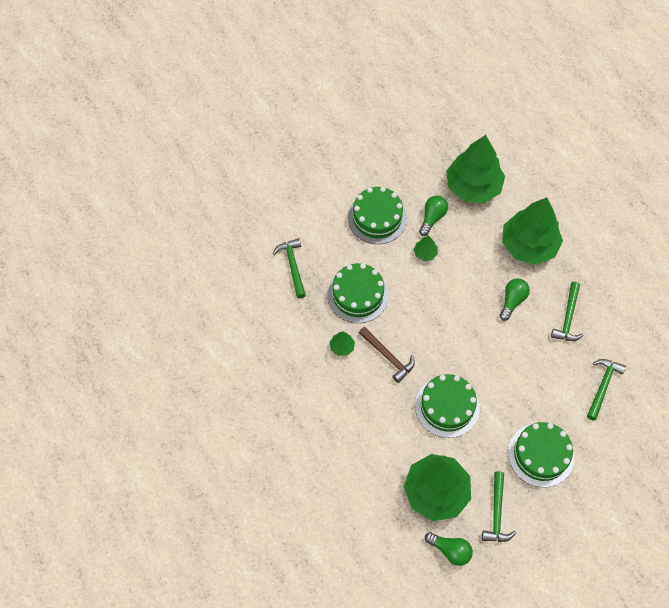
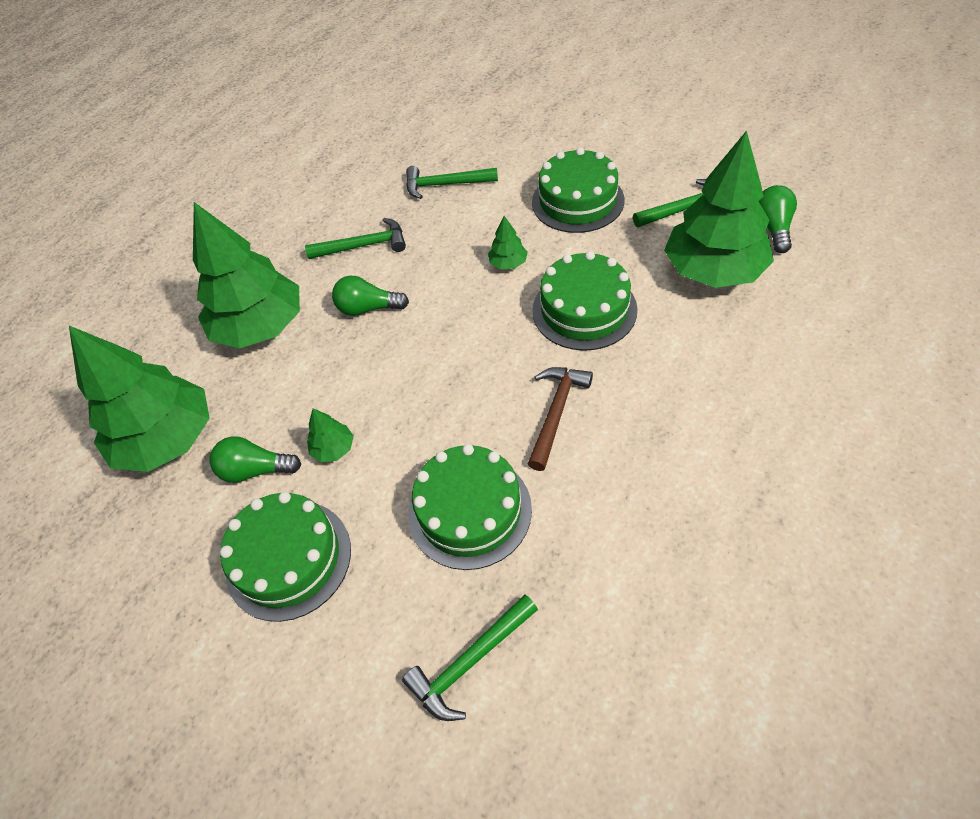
camera: 110 degrees left, 10 degrees down
green tree [329,331,355,356] -> green tree moved to [488,216,528,269]

